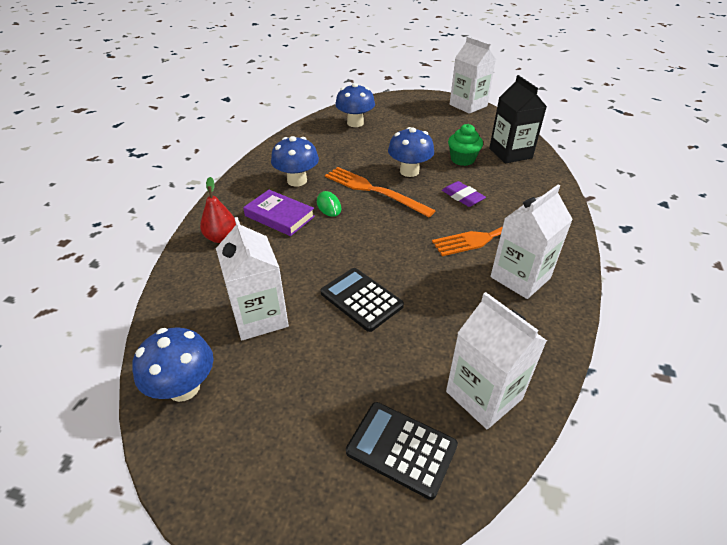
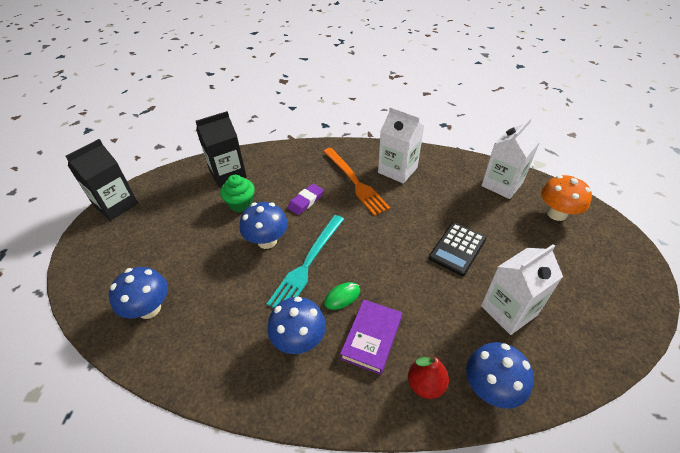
camera: 100 degrees left, 5 degrees up
blue mushroom [132,327,213,402] -> blue mushroom moved to [466,342,534,409]
orange fork [325,167,436,217] -> turquoise fork [267,215,344,308]
black calculator [346,402,458,500] -> orange mushroom [541,175,592,221]
white carton [450,37,496,114] -> black carton [65,139,138,221]

